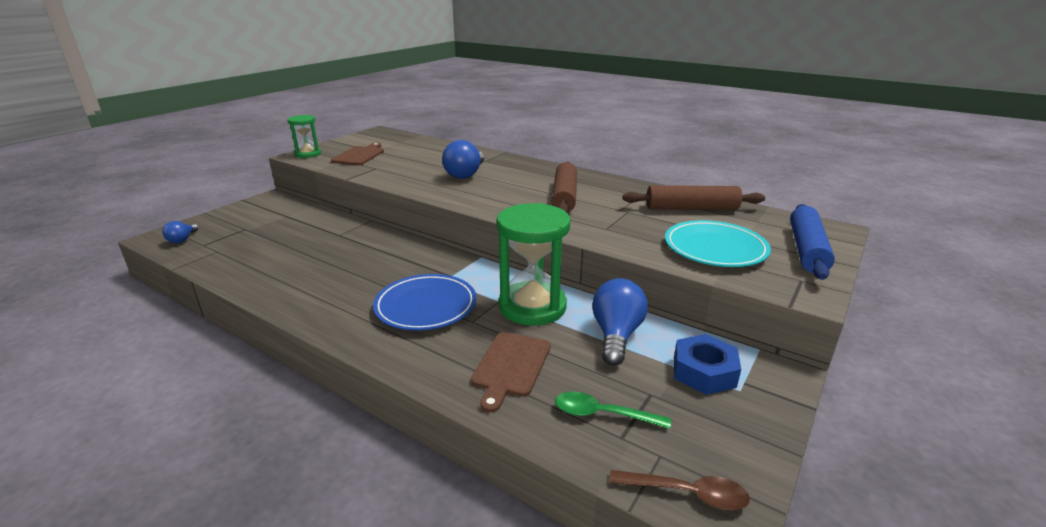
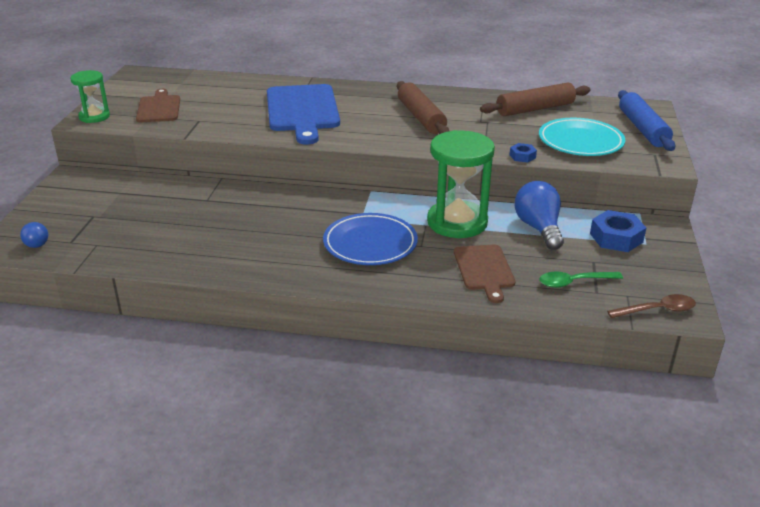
camera: 25 degrees left, 5 degrees up
blue light bulb [442,140,484,179] -> blue cutting board [267,84,340,145]
none -> blue nut [510,143,537,163]

